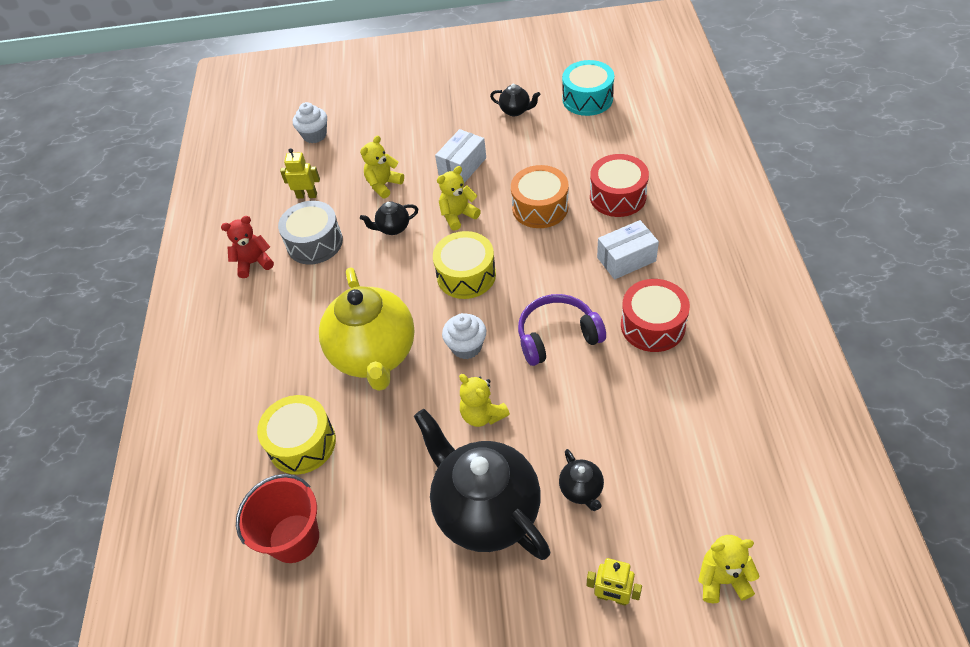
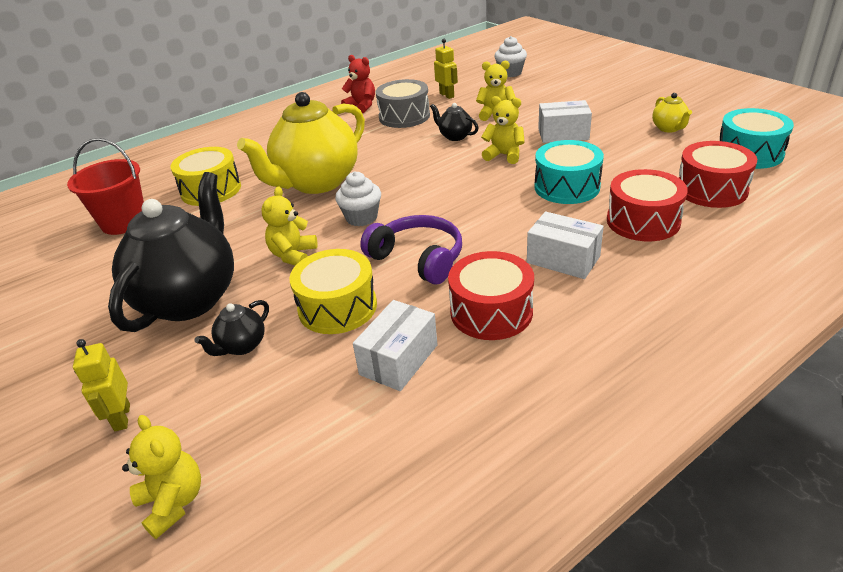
camera: 55 degrees right, 15 degrees down
yellow drum [433,231,496,299] -> yellow drum moved to [289,249,377,334]
black teapot [490,84,540,116] -> yellow teapot [652,93,692,133]
orange drum [511,165,569,228] -> turquoise drum [534,140,604,204]
none -> white box [353,300,438,391]
none -> red drum [679,141,757,208]

